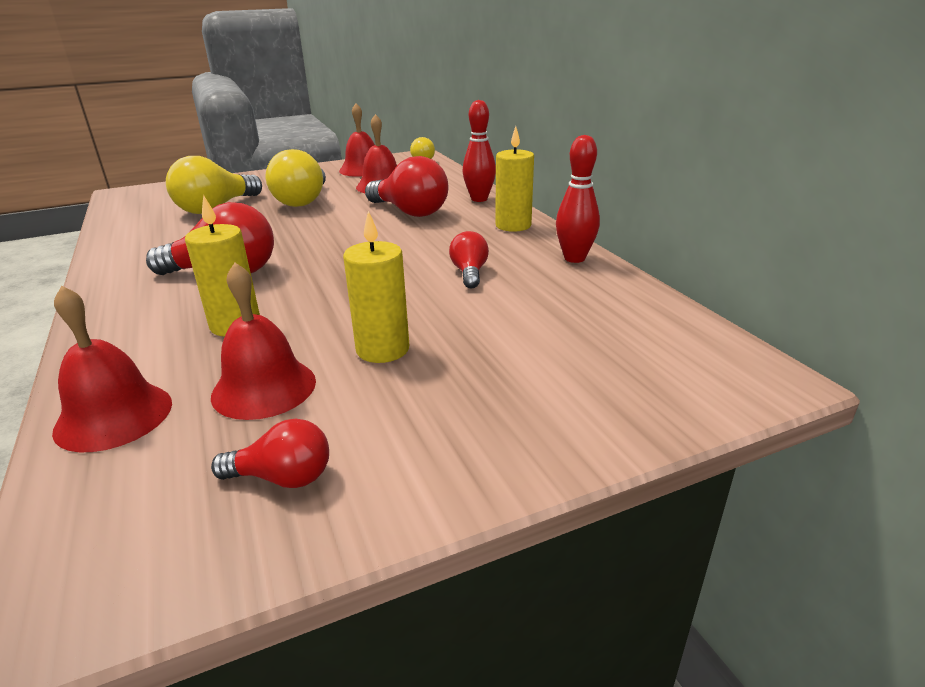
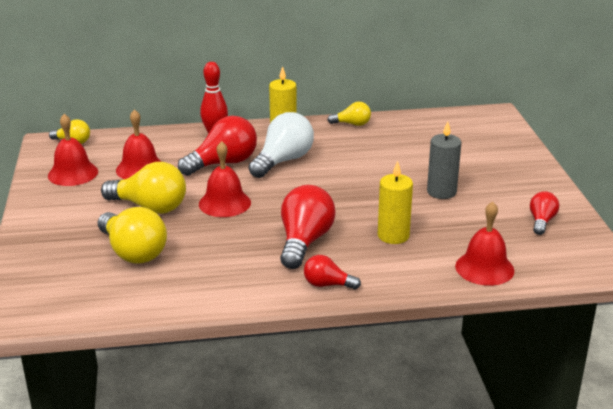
camera: 75 degrees left, 0 degrees up
red bell [211,263,316,420] -> red bell moved to [199,141,251,217]
yellow candle [343,211,409,363] -> grey candle [427,121,462,199]
red light bulb [449,231,489,288] -> red light bulb moved to [304,255,361,290]
red bowling pin [556,135,600,263] -> yellow light bulb [327,102,371,126]
none -> white light bulb [249,112,314,178]

